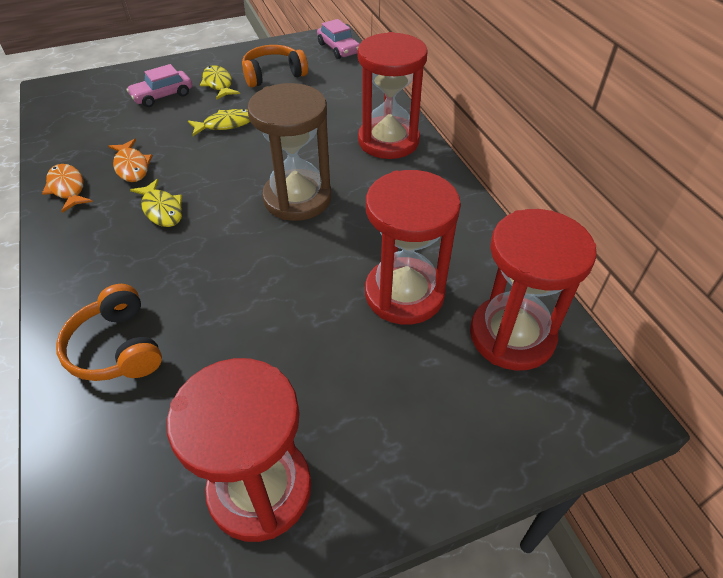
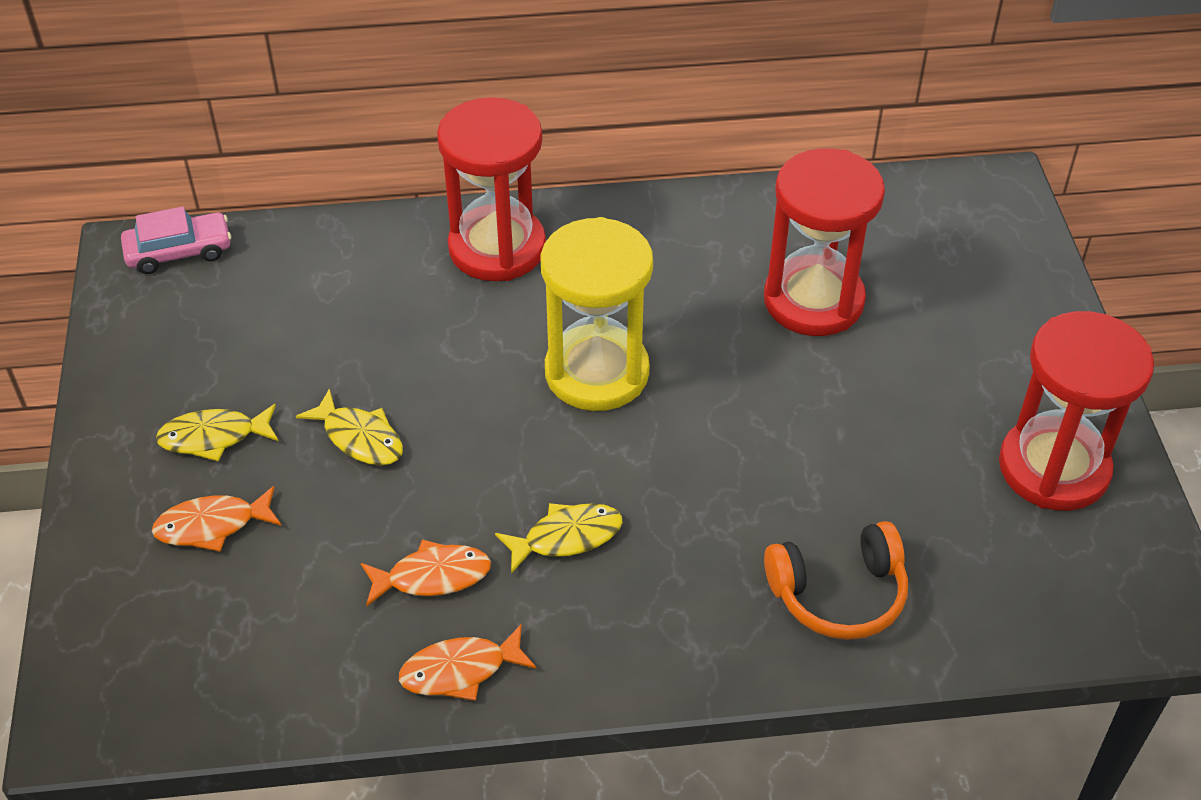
camera: 75 degrees left, 0 degrees up
pink car [127,64,192,107] -> orange fish [152,486,282,552]
yellow fish [188,109,250,136] -> yellow fish turned 135 degrees clockwise [296,388,403,466]
orange headphones [242,45,308,87] -> none
brown hourglass [247,83,331,221] -> yellow hourglass [540,217,653,411]
red hourglass [470,209,596,371] -> none

